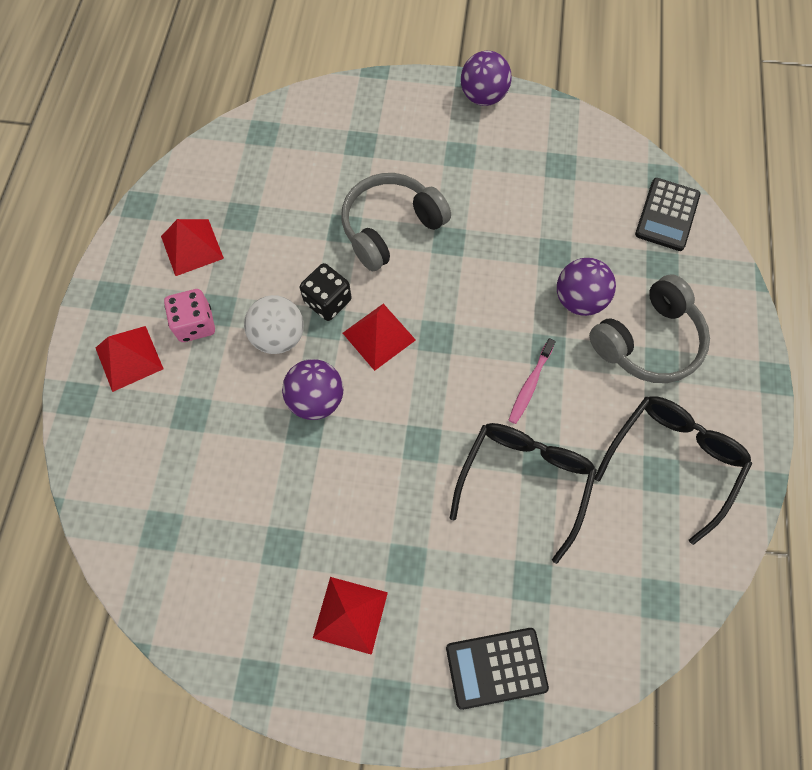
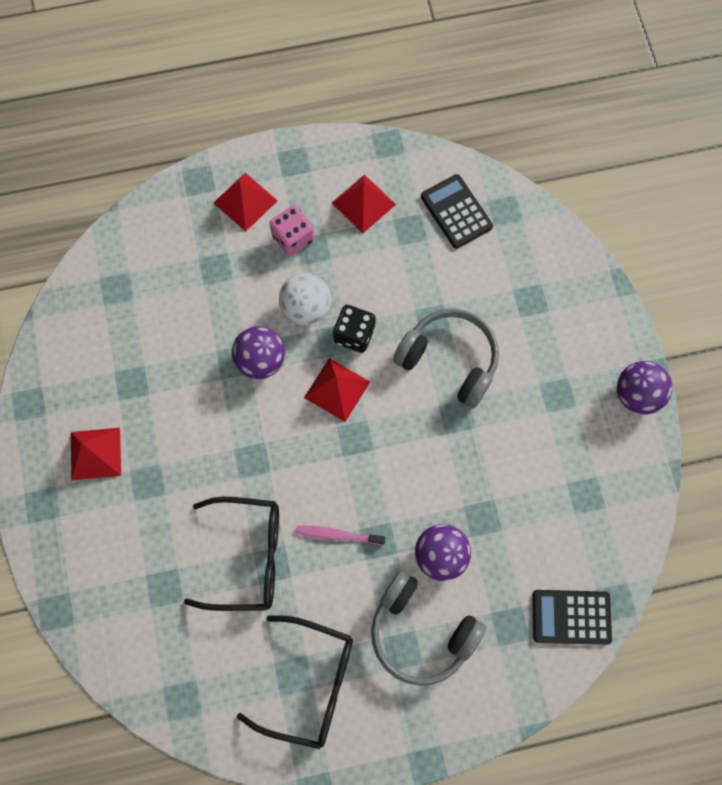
camera: 70 degrees right, 5 degrees up
black calculator [446,628,549,710] -> black calculator moved to [421,174,493,248]

